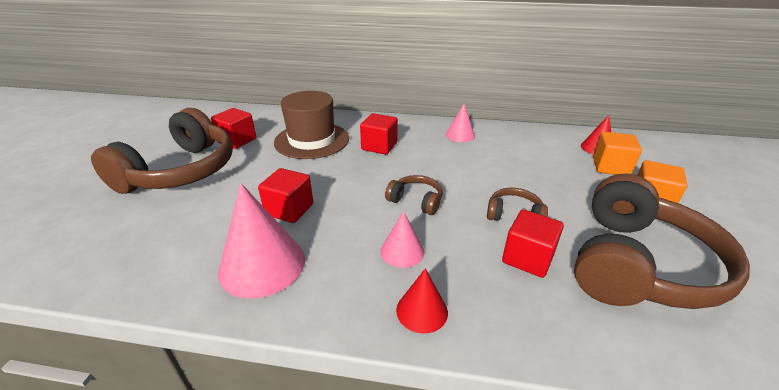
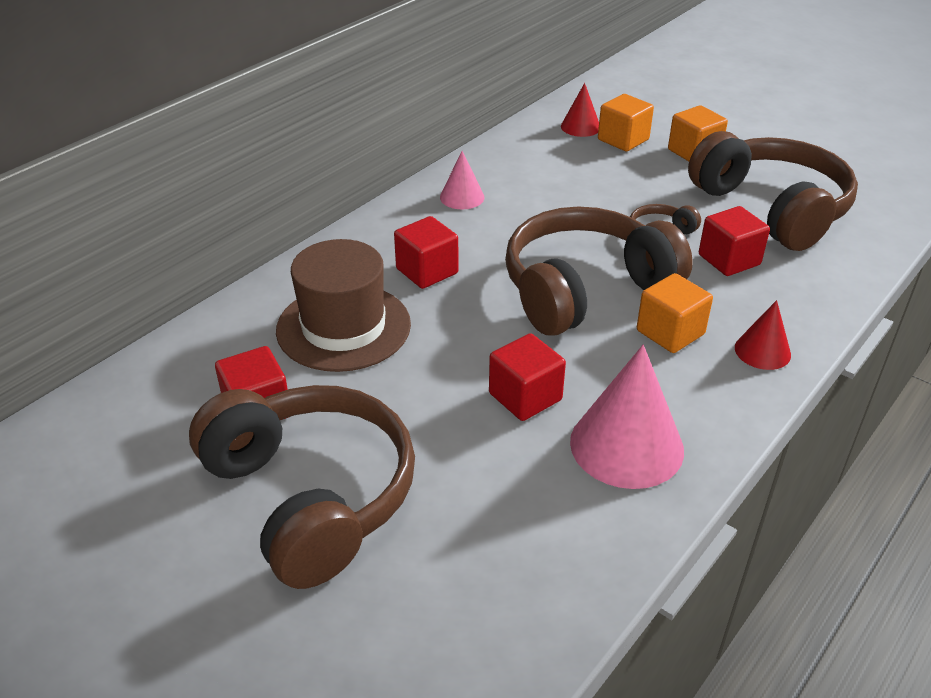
camera: 60 degrees left, 5 degrees up
pink cone [380,211,424,268] -> orange cube [637,273,713,353]
brown headphones [385,175,442,215] -> brown headphones [505,206,693,336], size x2.33

